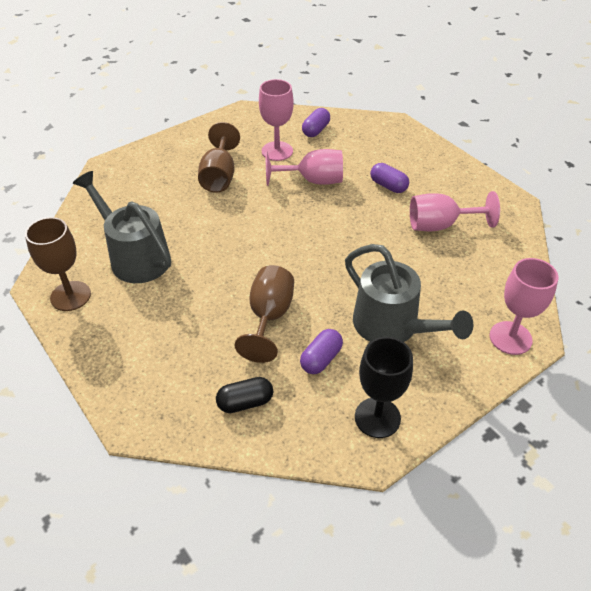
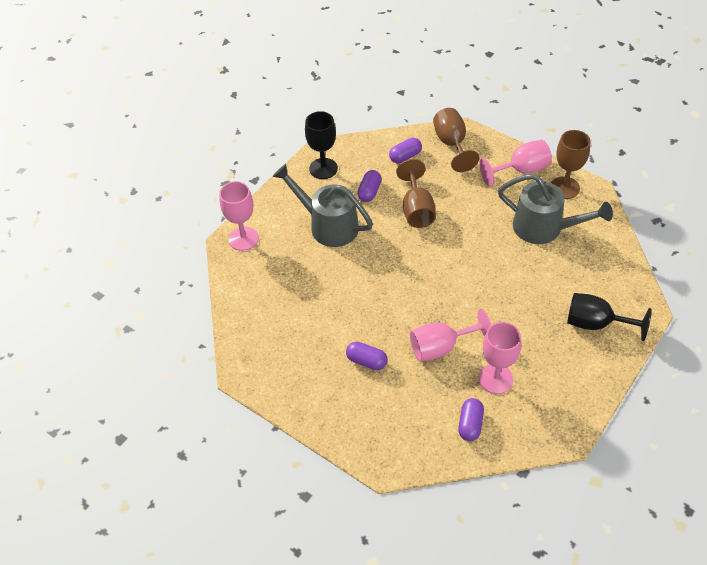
camera: 165 degrees right, 5 degrees up
brown goblet [198,122,240,193] -> brown goblet moved to [433,108,479,172]
black capsule [216,377,273,413] -> purple capsule [389,138,422,163]
pink goblet [410,191,500,231] -> pink goblet moved to [479,140,552,187]
none -> black goblet [567,293,651,341]

